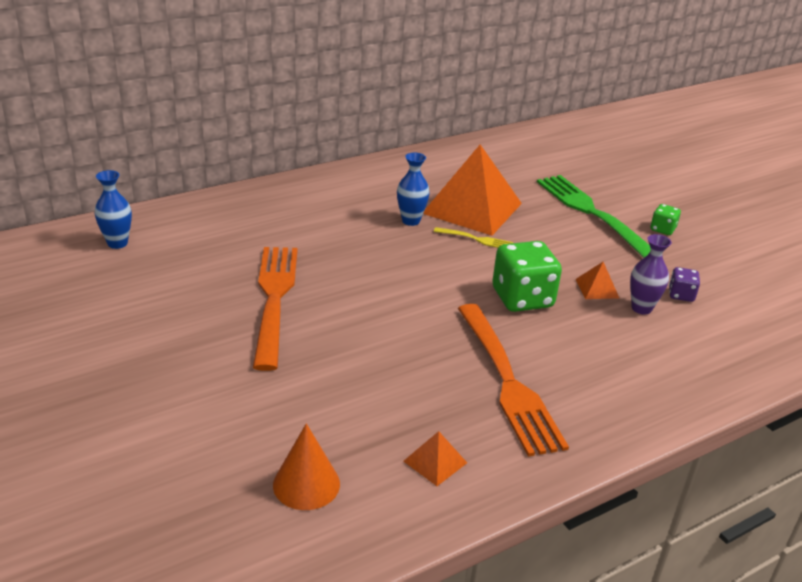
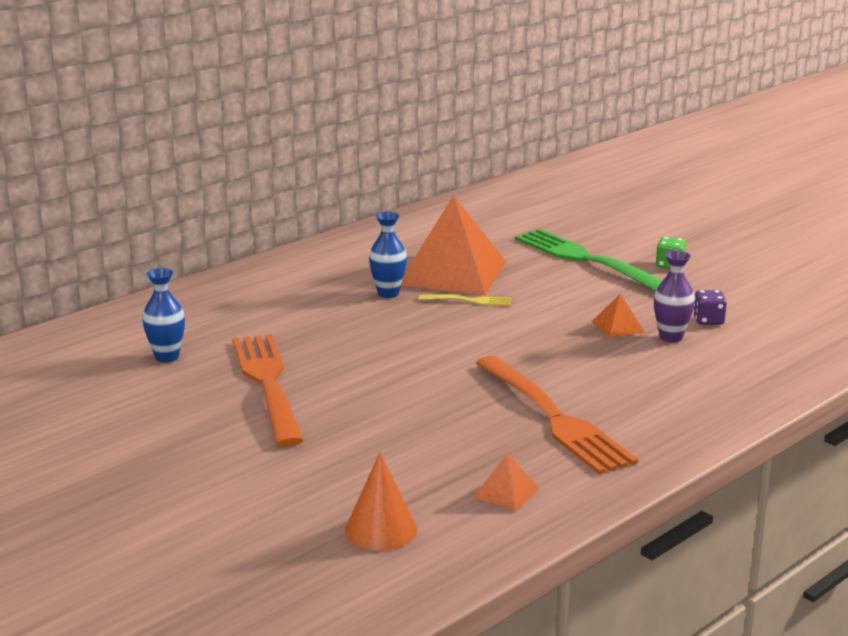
camera: 10 degrees left, 10 degrees down
blue vase [94,170,132,249] -> blue vase moved to [142,268,185,363]
green dice [492,241,562,312] -> none

